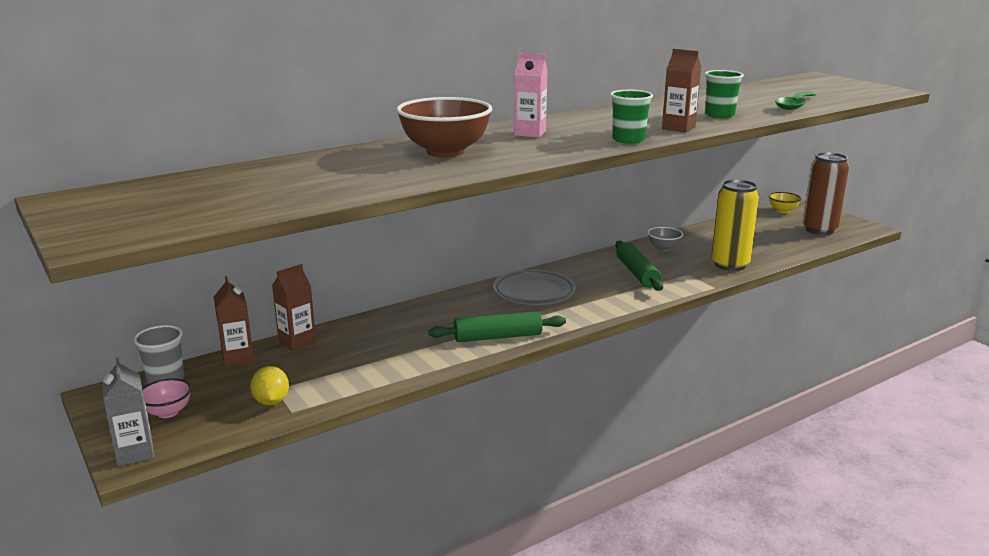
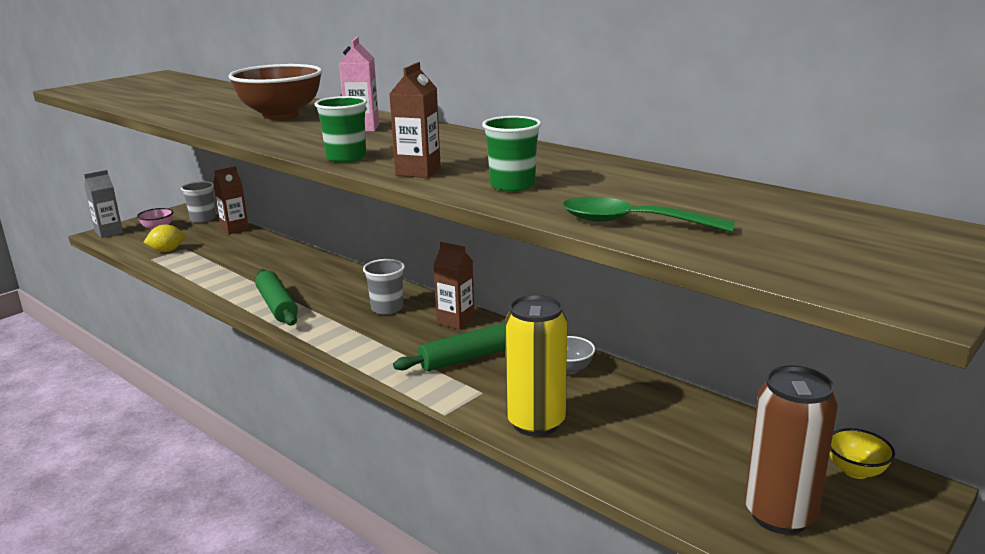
camera: 75 degrees right, 0 degrees up
brown carton [272,264,316,351] -> brown carton moved to [434,242,475,330]
grey plate [493,269,576,305] -> grey cup [363,259,405,315]

